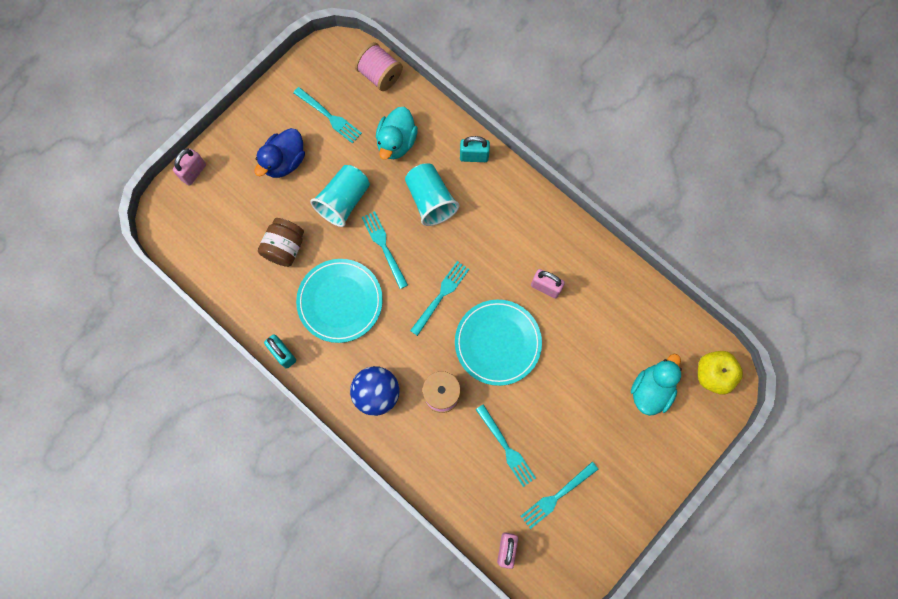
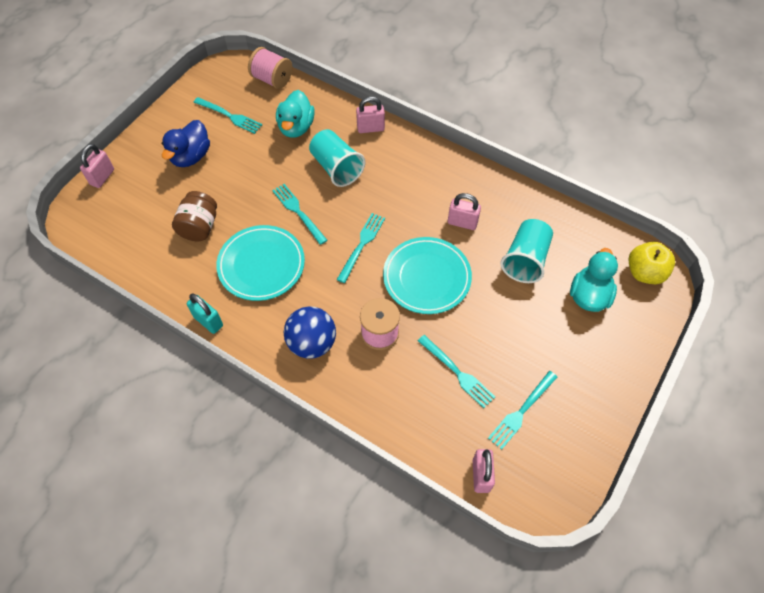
camera: 10 degrees left, 15 degrees down
turquoise cup [310,165,370,227] -> turquoise cup moved to [501,219,553,283]
turquoise padlock [460,136,490,162] -> pink padlock [356,96,385,133]

